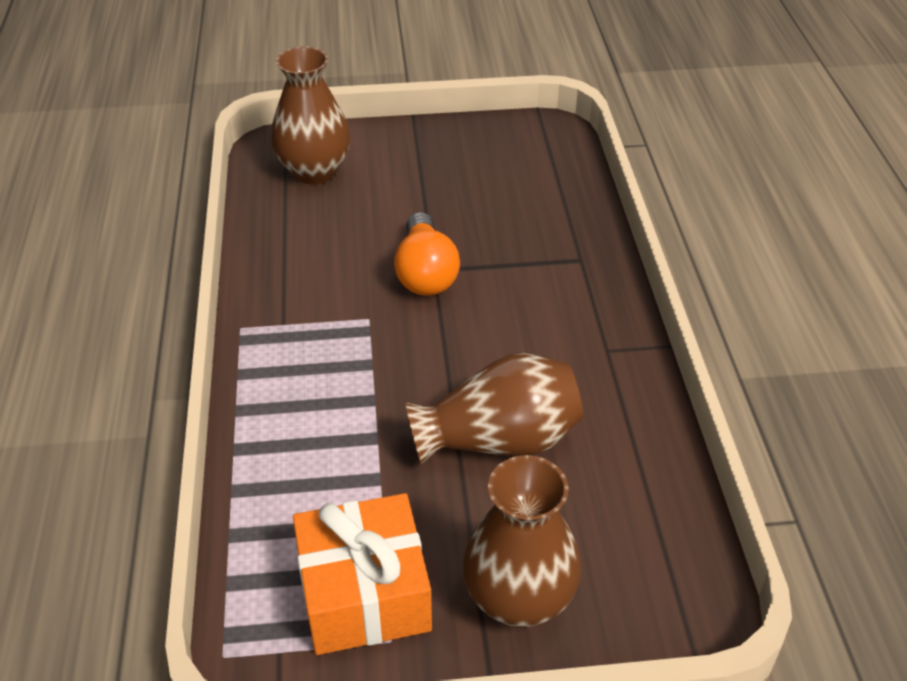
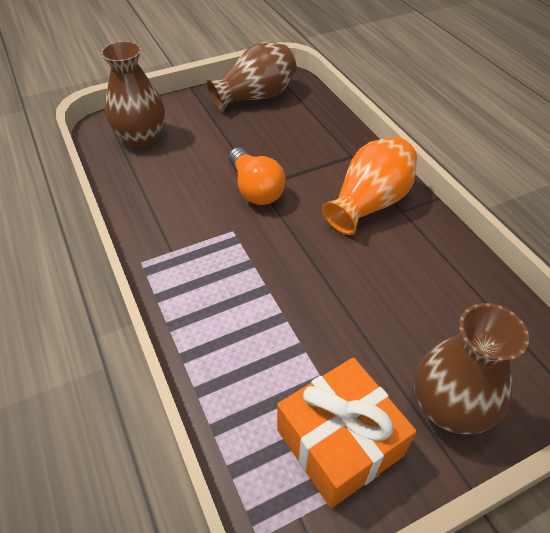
camera: 20 degrees left, 5 degrees up
brown vase [405,353,583,464] -> brown vase moved to [206,42,297,112]
none -> orange vase [322,137,417,235]

